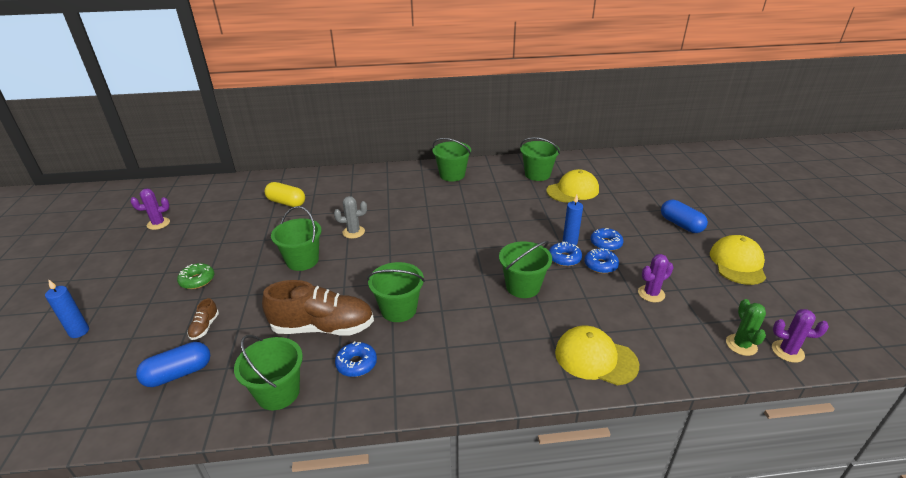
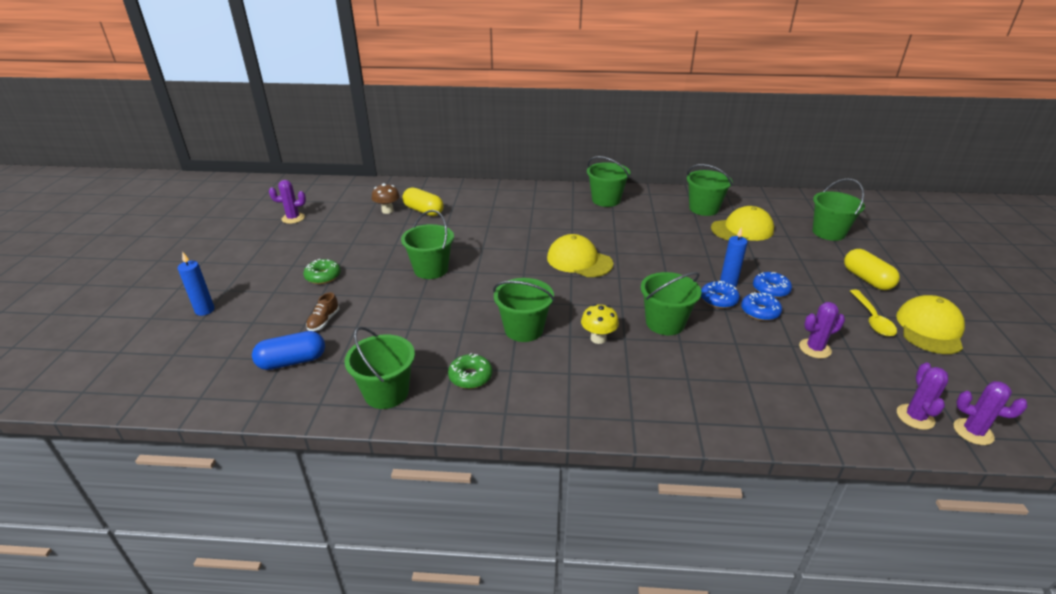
camera: 10 degrees right, 0 degrees up
brown shoe [262,280,374,336] -> none
grey cactus [334,196,367,239] -> none
blue donut [335,341,377,377] -> green donut [448,353,492,389]
yellow cap [555,326,639,386] -> yellow cap moved to [547,234,613,277]
blue capsule [661,200,708,233] -> yellow capsule [844,249,900,290]
green cactus [726,299,766,356] -> purple cactus [897,362,948,430]
none -> brown mushroom [372,183,400,214]
none -> yellow mushroom [581,304,619,344]
none -> green bucket [813,178,865,241]
none -> yellow spoon [850,290,897,336]

